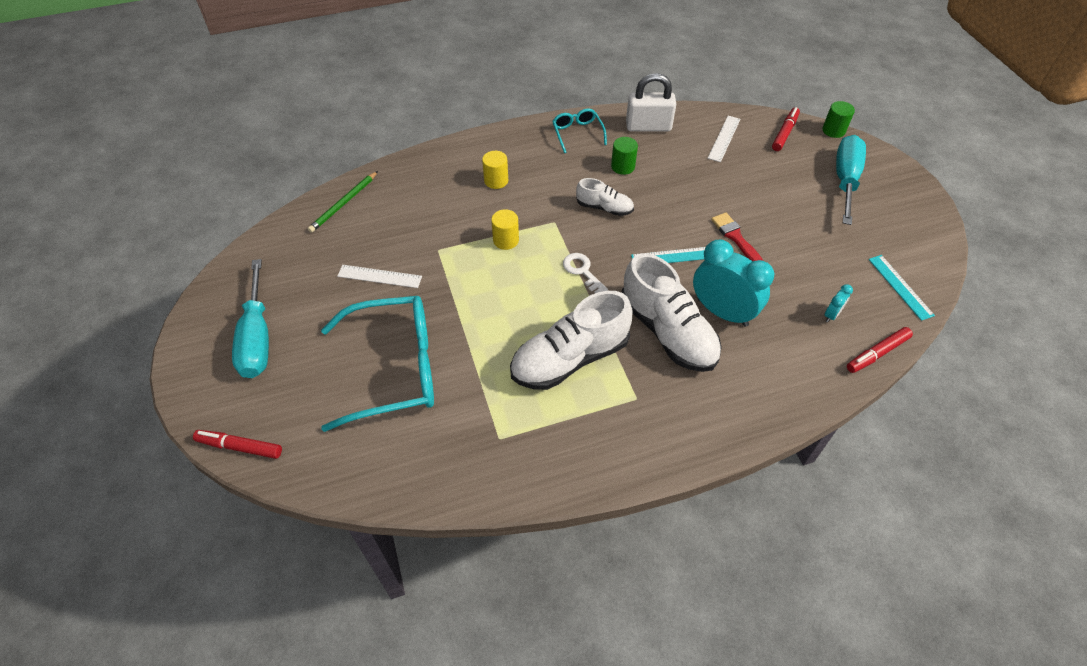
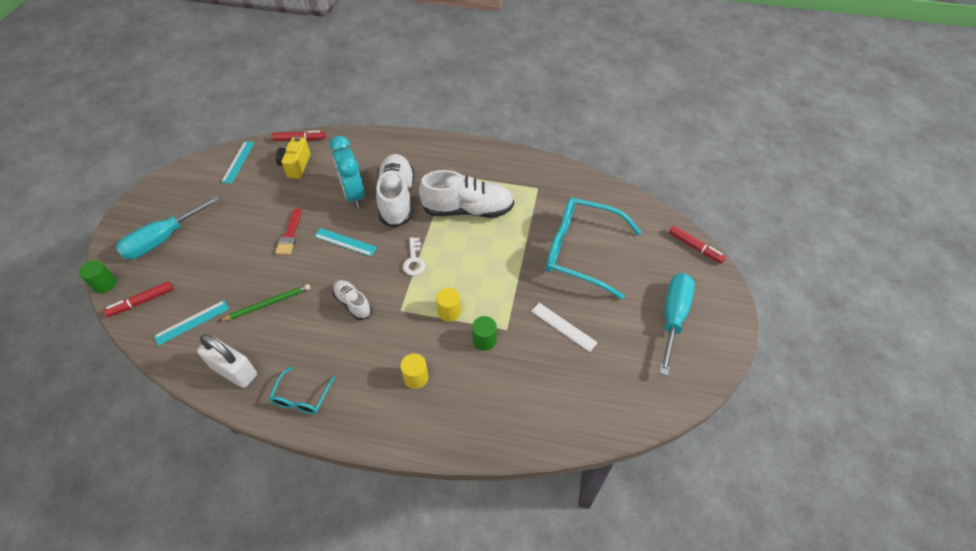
camera: 150 degrees left, 0 degrees up
green pencil [308,171,378,233] -> green pencil moved to [219,284,311,321]
green cylinder [611,137,638,175] -> green cylinder moved to [472,316,497,351]
white ruler [708,116,741,162] -> turquoise ruler [154,300,229,346]
turquoise clock [825,284,853,322] -> yellow camera [276,136,310,179]

